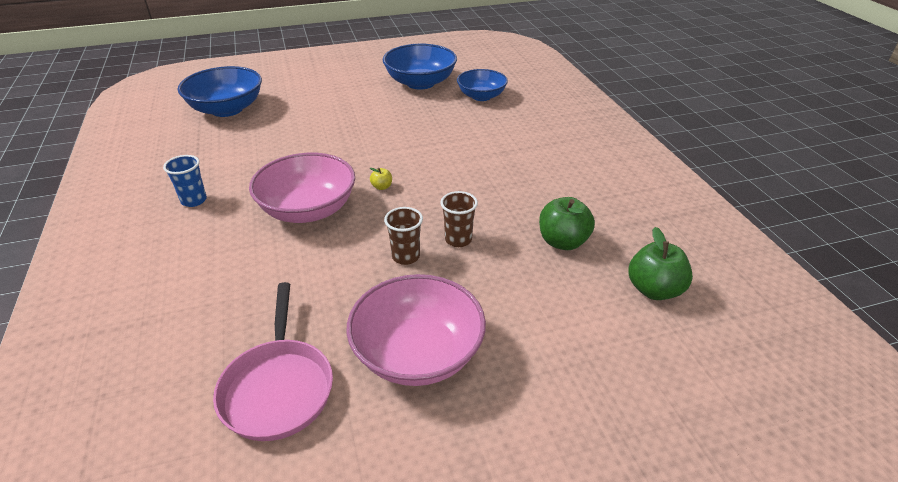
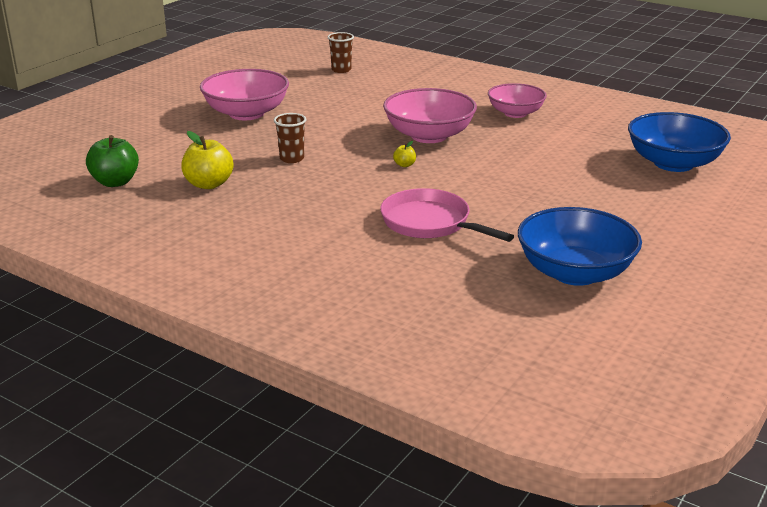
camera: 140 degrees right, 10 degrees down
blue cup [163,155,207,207] -> pink bowl [488,83,547,118]
pink pan [213,282,333,441] -> pink pan moved to [380,188,514,242]
brown cup [384,207,423,265] -> brown cup moved to [328,32,354,73]
blue bowl [457,69,508,101] -> none
green apple [539,197,595,250] -> yellow apple [181,131,234,189]

